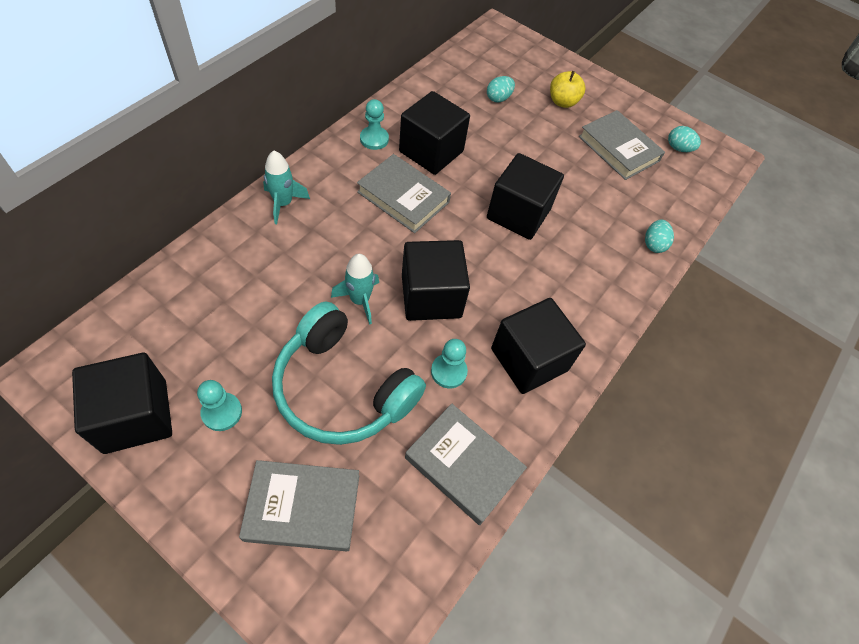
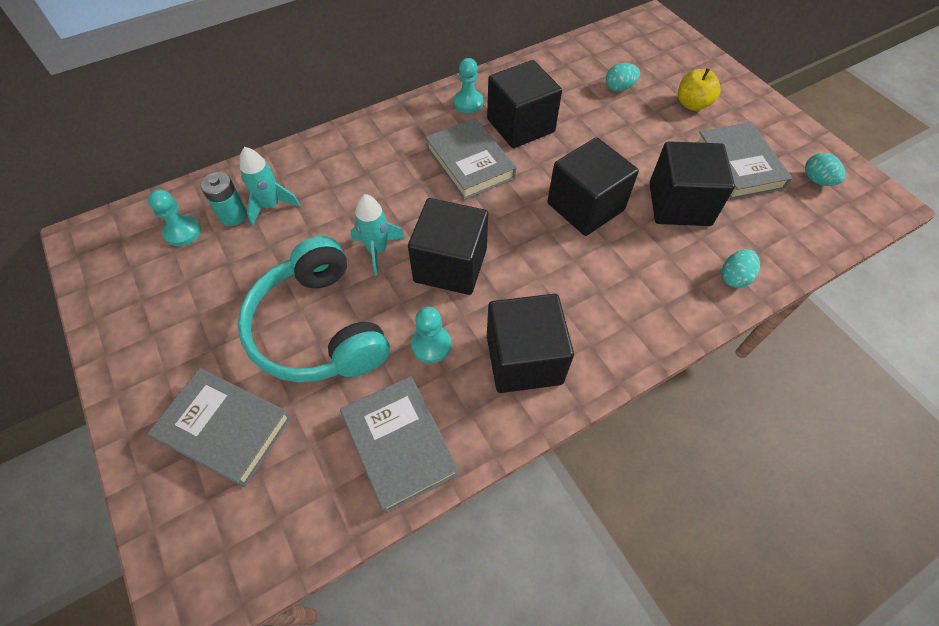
camera: 30 degrees right, 0 degrees up
black cube [72,353,172,454] -> black cube moved to [649,141,735,226]
turquoise pawn [197,380,242,431] -> turquoise pawn moved to [148,189,201,246]
turquoise rocket [263,151,310,224] -> turquoise rocket moved to [240,147,300,226]
none -> turquoise battery [200,172,247,226]

